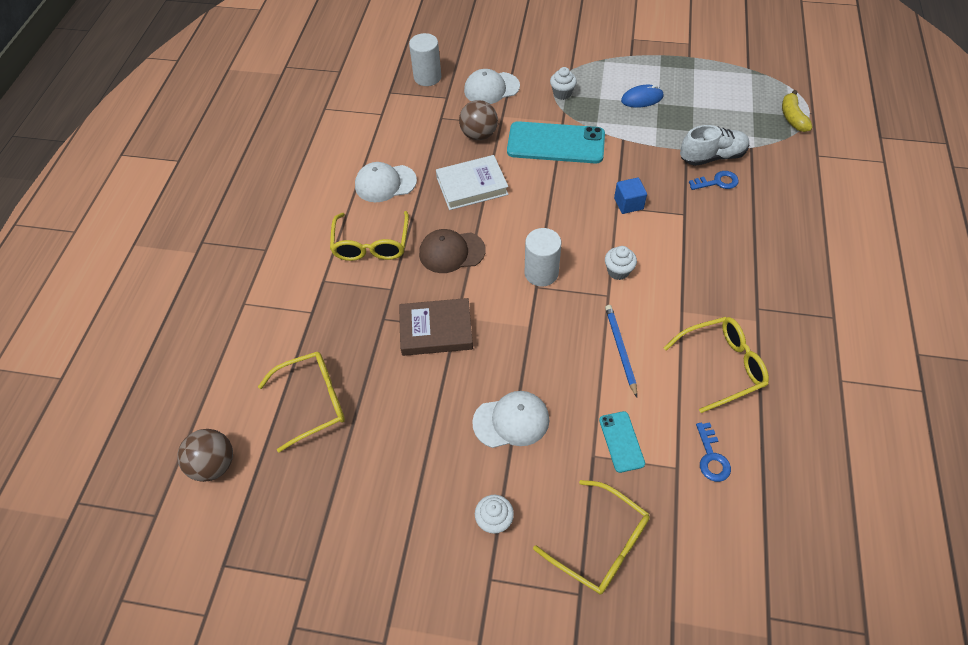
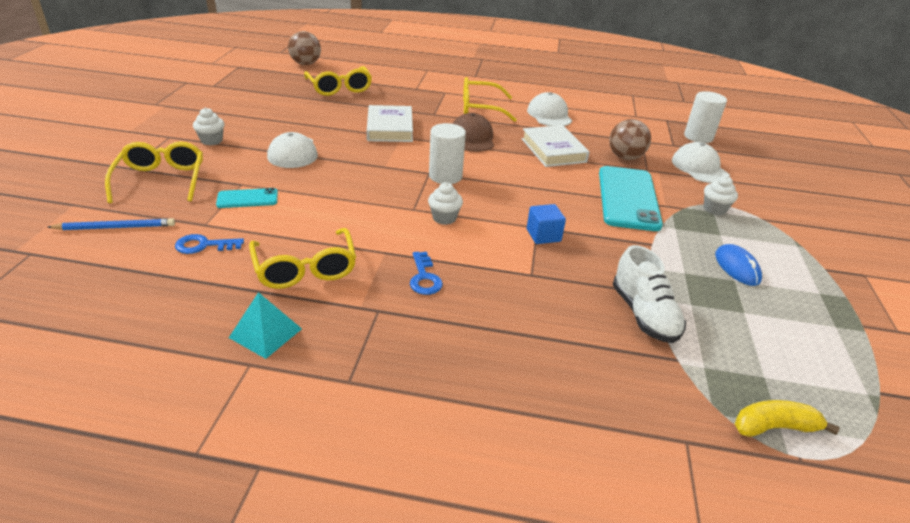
camera: 85 degrees right, 20 degrees down
brown book [399,298,473,356] -> white book [367,105,413,142]
yellow glasses [533,480,650,595] -> yellow glasses turned 135 degrees clockwise [105,141,203,203]
blue pencil [605,305,637,397] -> blue pencil moved to [48,218,175,230]
blue key [689,171,739,190] -> blue key moved to [410,252,443,295]
none -> turquoise pyramid [229,292,302,359]

